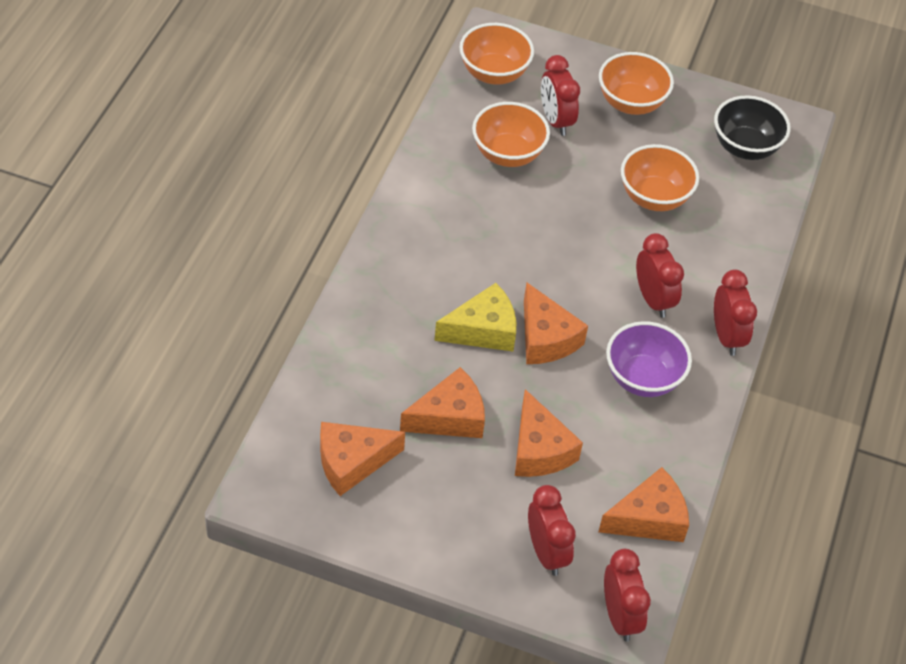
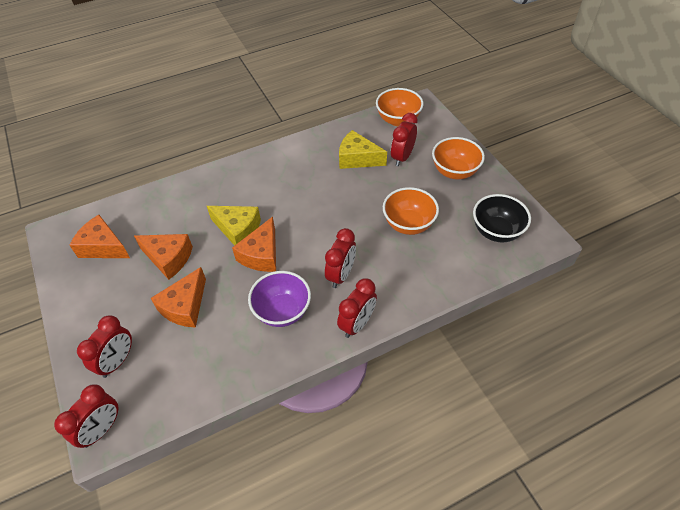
camera: 50 degrees right, 0 degrees up
orange bowl [472,102,550,167] -> yellow cheese [339,130,387,169]
orange cheese [598,467,689,542] -> none

